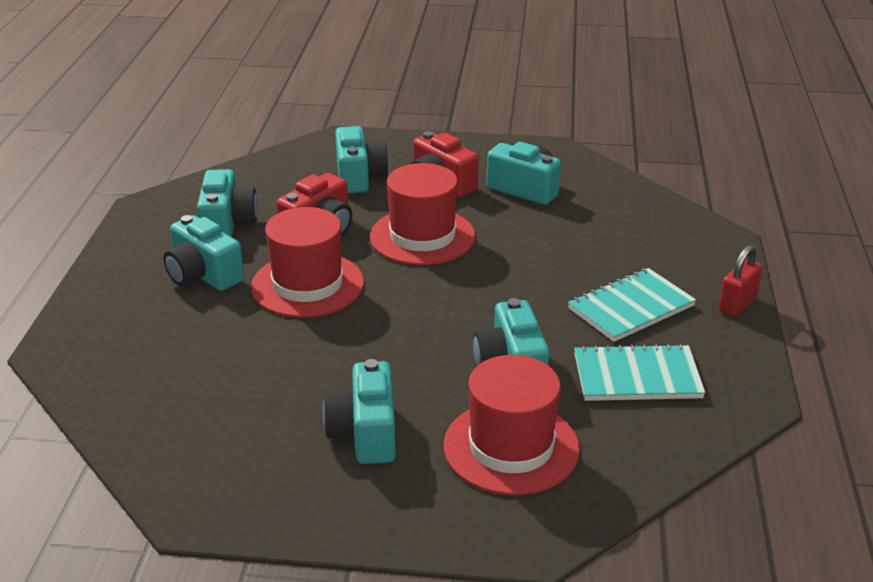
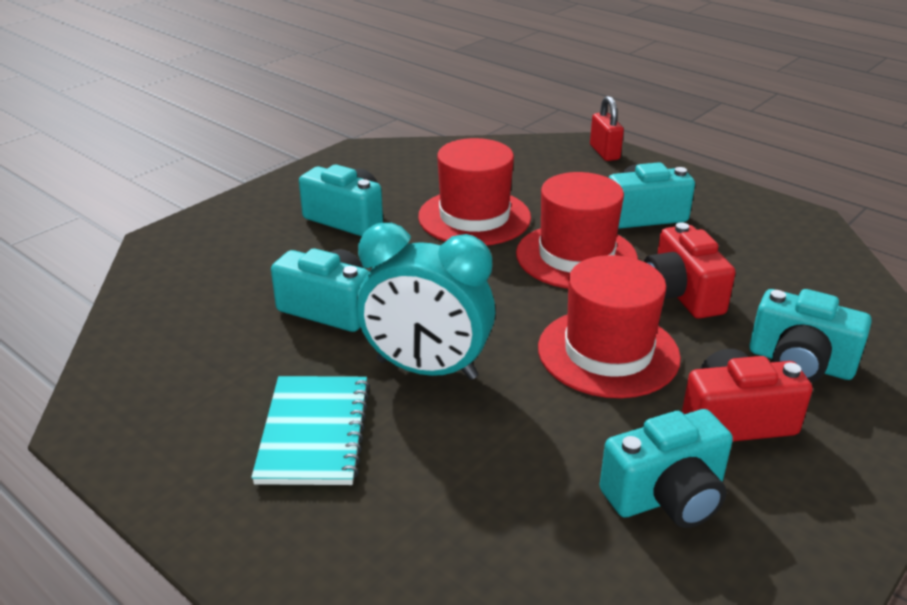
camera: 125 degrees right, 0 degrees up
turquoise camera [197,169,258,237] -> none
red hat [443,355,580,495] -> red hat moved to [418,138,531,246]
turquoise notebook [574,344,705,401] -> none
red padlock [718,245,763,317] -> red padlock moved to [590,96,624,161]
none -> turquoise clock [357,223,495,380]

